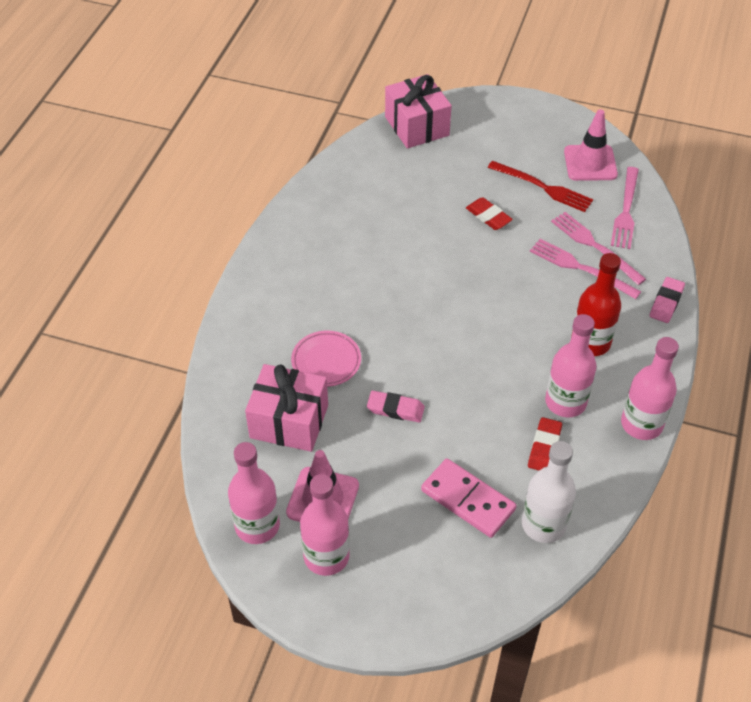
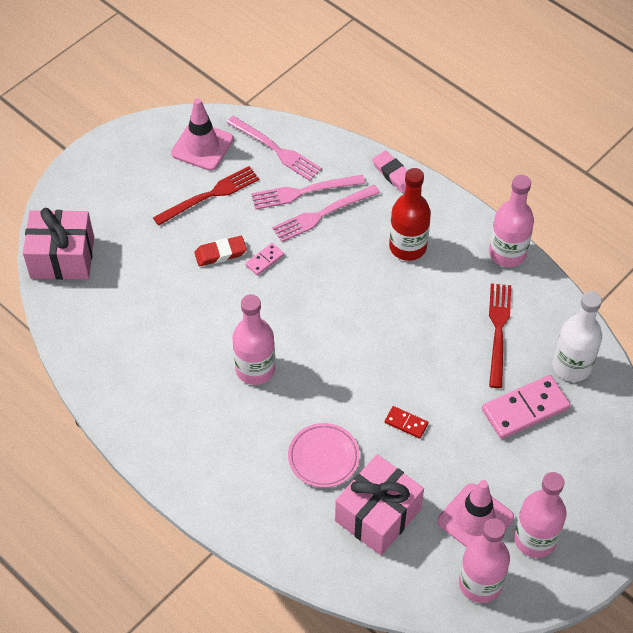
camera: 65 degrees left, 5 degrees up
pink eraser [367,391,425,422] -> red domino [385,406,429,439]
red eraser [528,417,562,470] -> red fork [489,284,511,388]
pink bottle [545,314,596,417] -> pink bottle moved to [233,294,275,385]
none -> pink domino [245,243,284,276]

